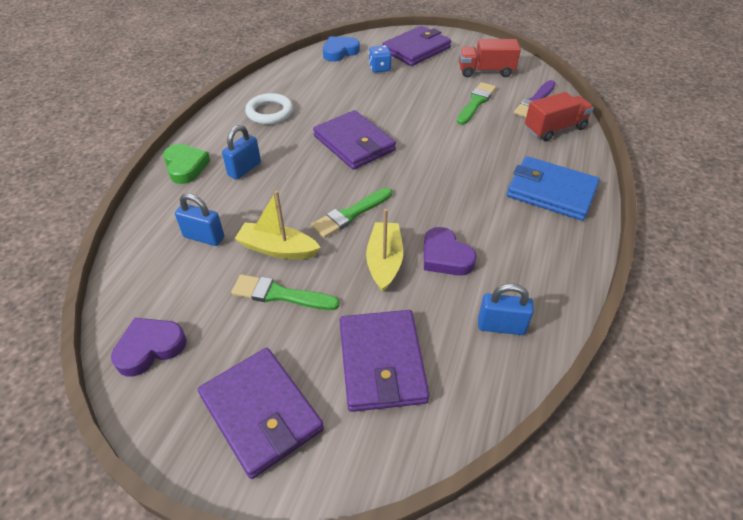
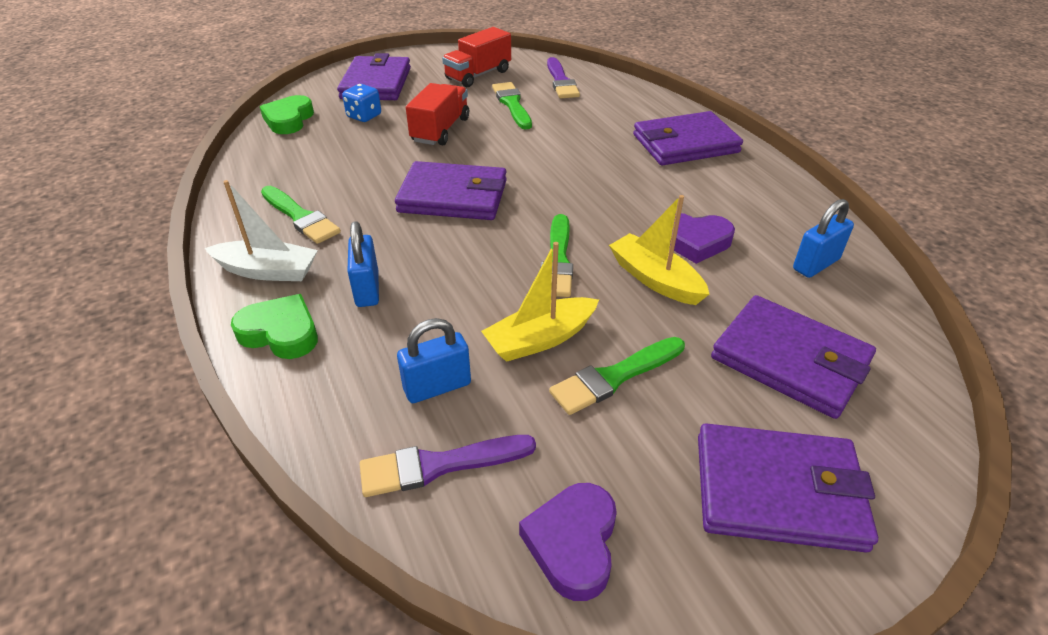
camera: 45 degrees left, 5 degrees down
white ring [245,93,293,124] -> green brush [261,186,341,244]
blue heart [323,36,360,61] -> green heart [260,95,314,134]
blue wallet [507,156,600,221] -> purple wallet [633,111,743,166]
red truck [525,92,594,141] -> red truck moved to [406,83,469,145]
none -> white boat [205,180,318,281]
none -> purple brush [360,435,536,497]

